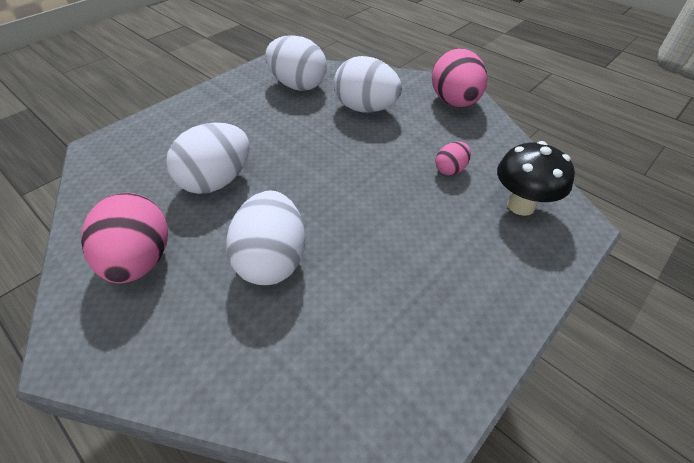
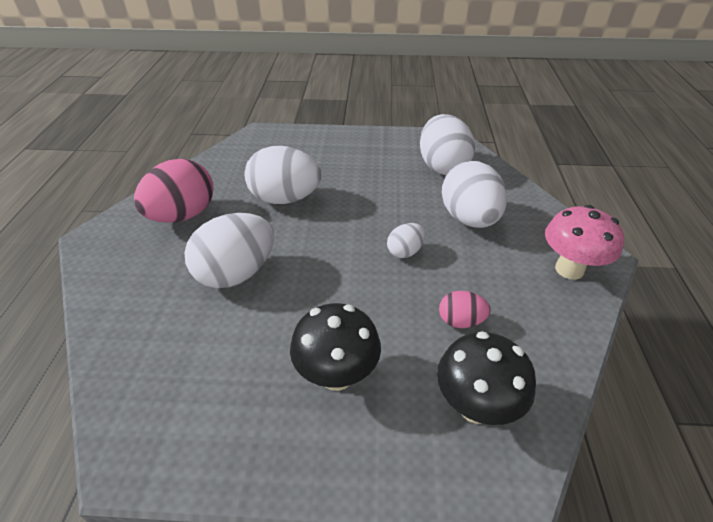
camera: 50 degrees right, 5 degrees down
pink egg [432,48,487,107] -> pink mushroom [545,205,624,280]
none -> black mushroom [290,303,381,391]
none -> white egg [387,223,425,258]

